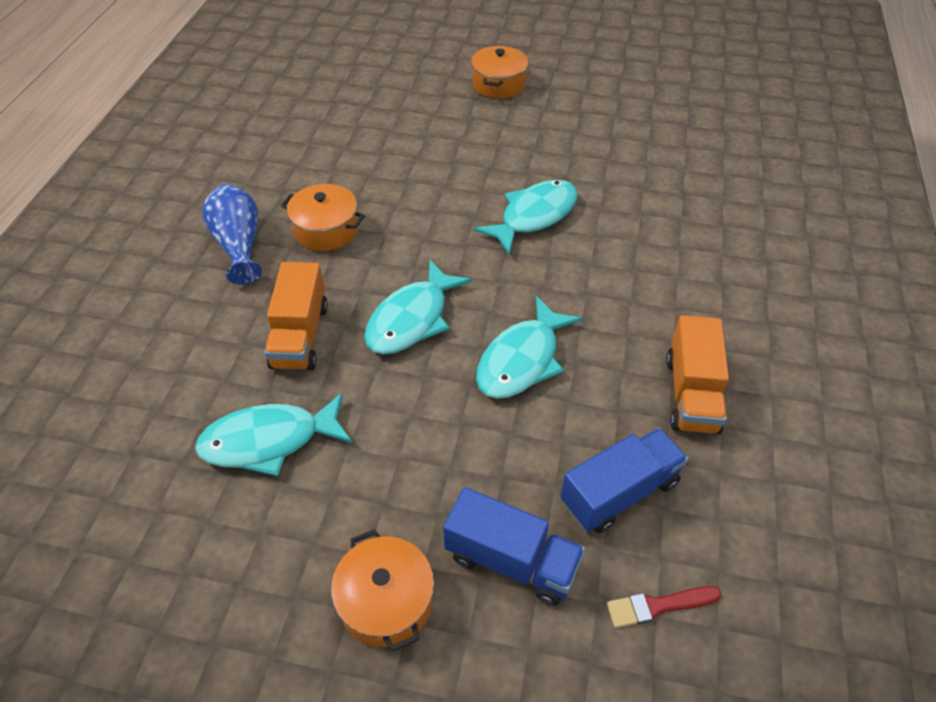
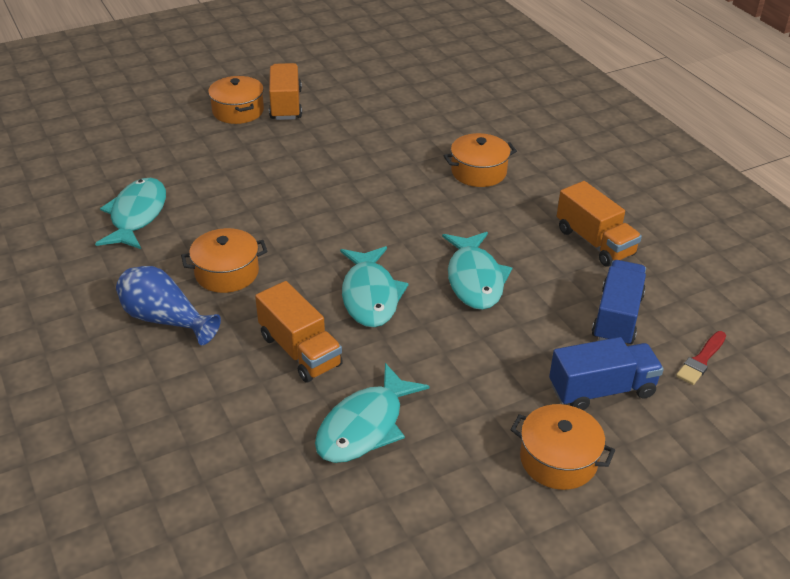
camera: 40 degrees left, 10 degrees down
turquoise fish [474,180,578,254] -> turquoise fish moved to [95,178,166,249]
none -> orange truck [269,63,302,120]
none -> orange pot [444,133,517,187]

